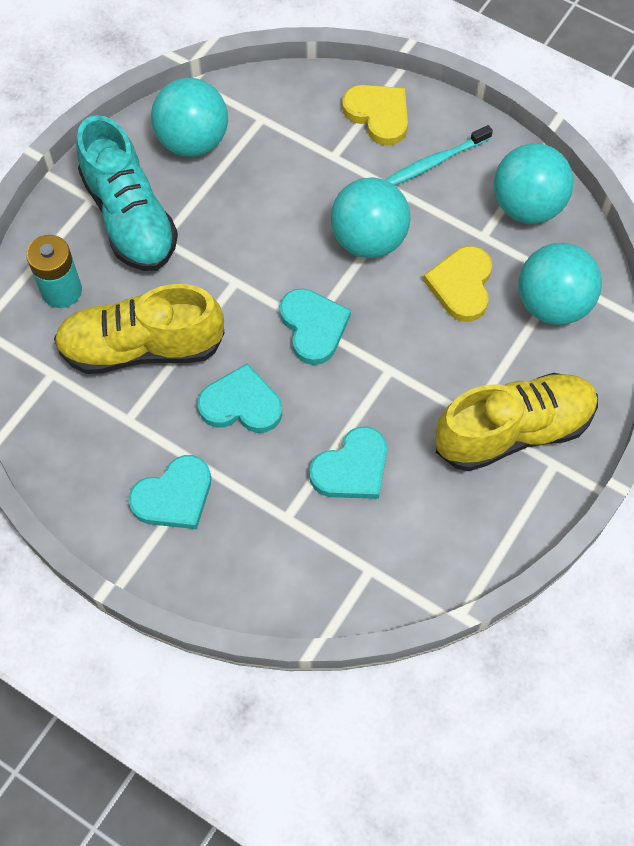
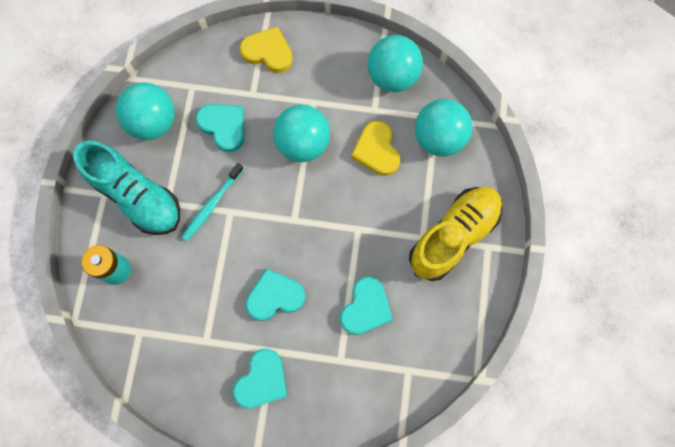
camera: 25 degrees left, 10 degrees up
yellow shoe [54,284,225,374] -> none
turquoise heart [280,288,351,365] -> turquoise heart moved to [196,104,244,152]
turquoise toothbrush [385,125,493,185] -> turquoise toothbrush moved to [182,163,244,241]

